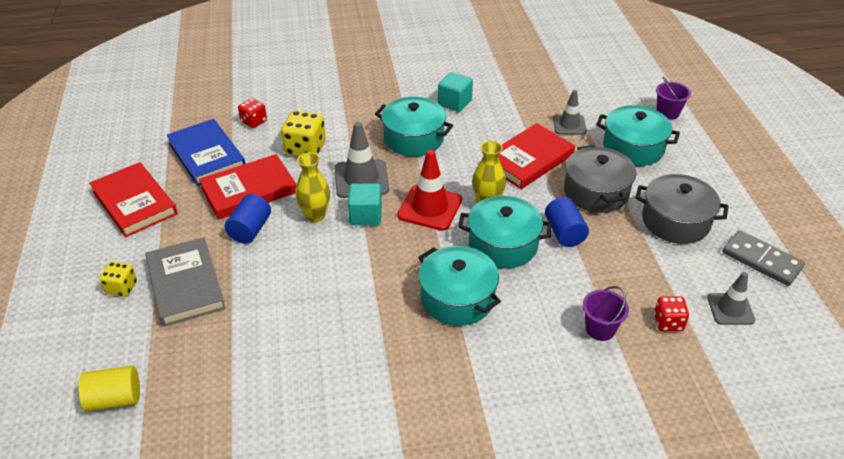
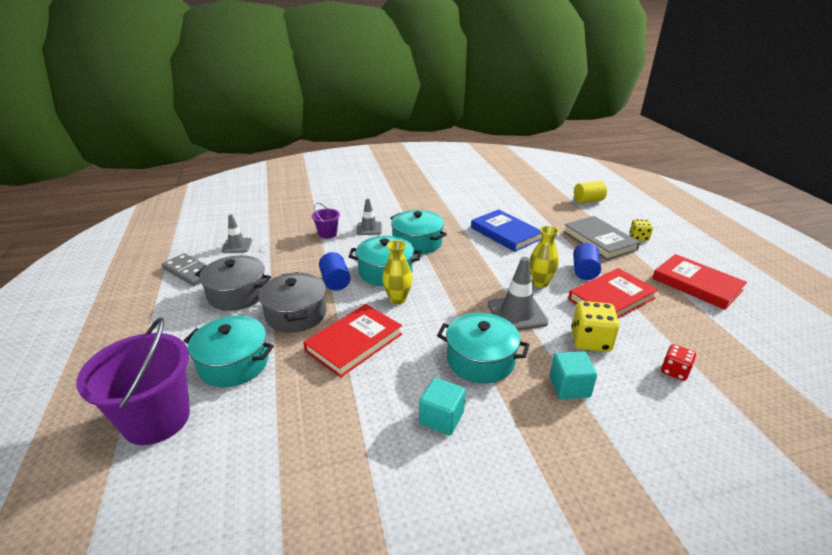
camera: 175 degrees right, 10 degrees down
blue book [166,119,246,186] -> blue book moved to [471,209,541,252]
turquoise cube [348,183,382,225] -> turquoise cube moved to [550,351,597,399]
red traffic cone [397,150,462,231] -> none
grey traffic cone [553,90,587,135] -> grey traffic cone moved to [357,198,382,235]
red dice [654,296,689,331] -> none
purple bucket [656,77,691,120] -> purple bucket [76,317,190,445], size x2.10

